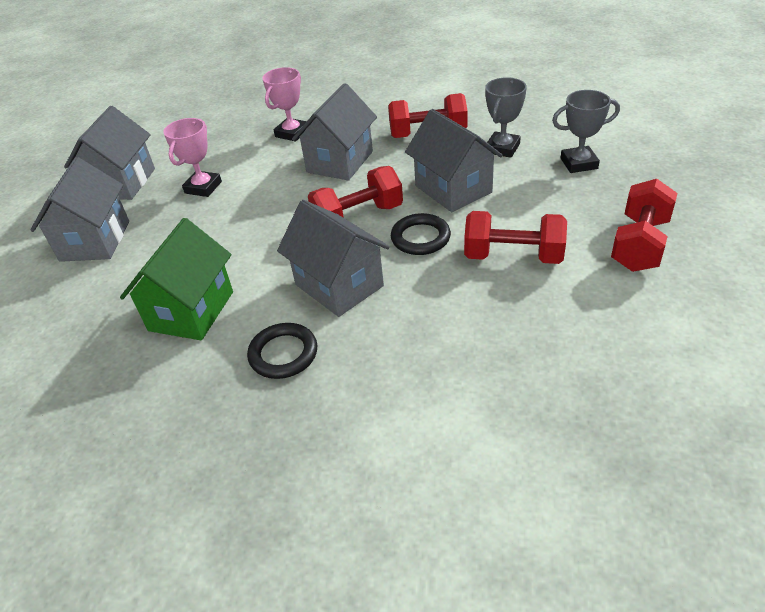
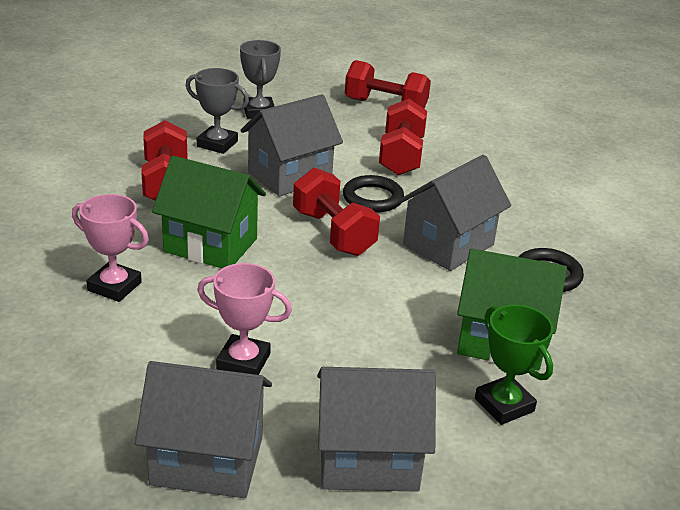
camera: 100 degrees left, 10 degrees down
grey house [292,83,377,180] -> green house [152,156,266,268]
none -> green trophy [475,305,554,425]

